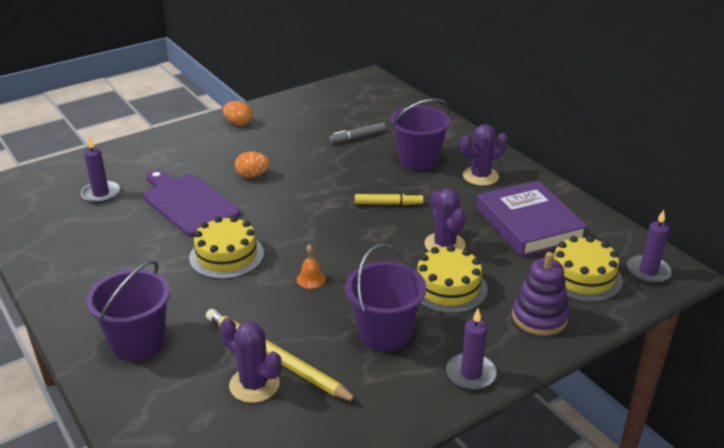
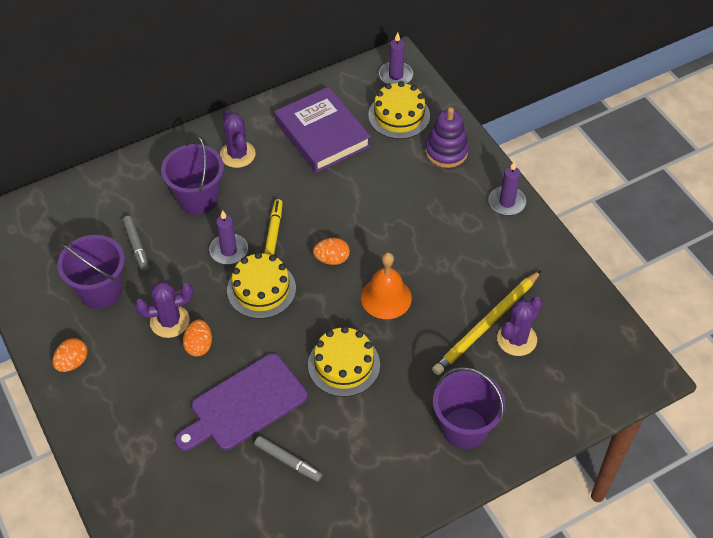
camera: 85 degrees left, 20 degrees up
purple candle [81,137,120,203] -> purple candle moved to [209,210,248,264]
orange bell [297,244,326,289] -> orange bell [361,252,412,319], size x1.95
purple bucket [346,244,426,352] -> purple bucket moved to [57,235,125,309]
yellow cake [417,245,488,314] -> yellow cake moved to [227,252,296,319]
purple cactus [425,189,466,251] -> purple cactus moved to [135,282,193,338]
purple book [476,180,588,257] -> purple book turned 75 degrees clockwise [274,87,371,173]
none -> grey marker [254,436,323,482]
none -> orange egg [313,238,350,265]

